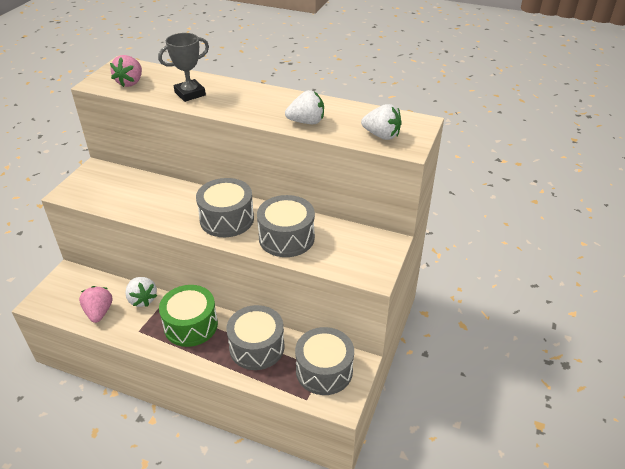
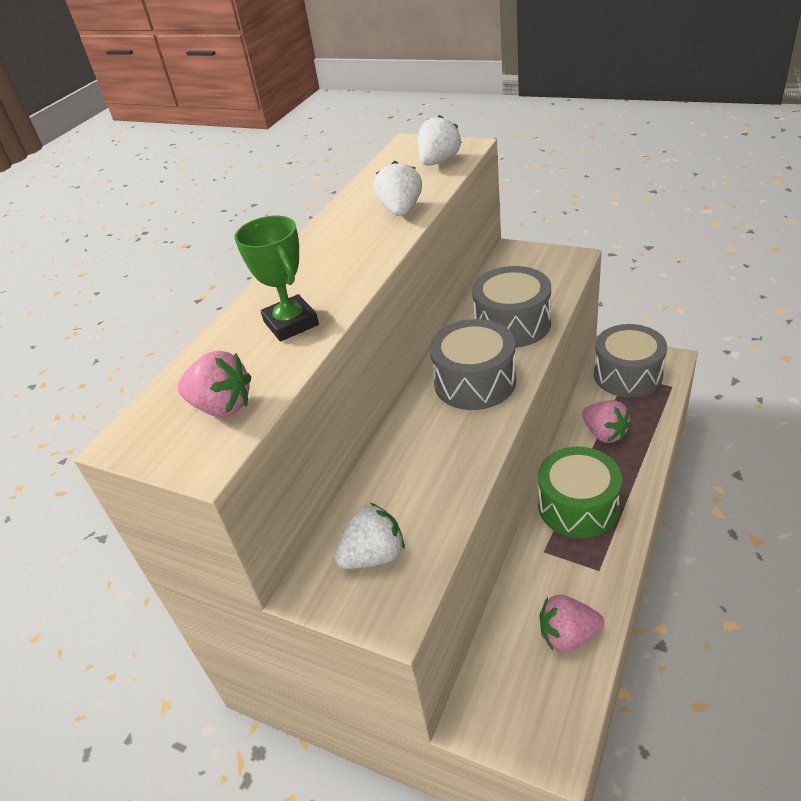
camera: 80 degrees left, 0 degrees up
white strawberry [125,277,157,307] -> white strawberry moved to [334,503,405,569]
grey trophy [158,33,209,102] -> green trophy [235,216,319,342]
grey drum [226,305,284,370] -> pink strawberry [582,400,631,443]

